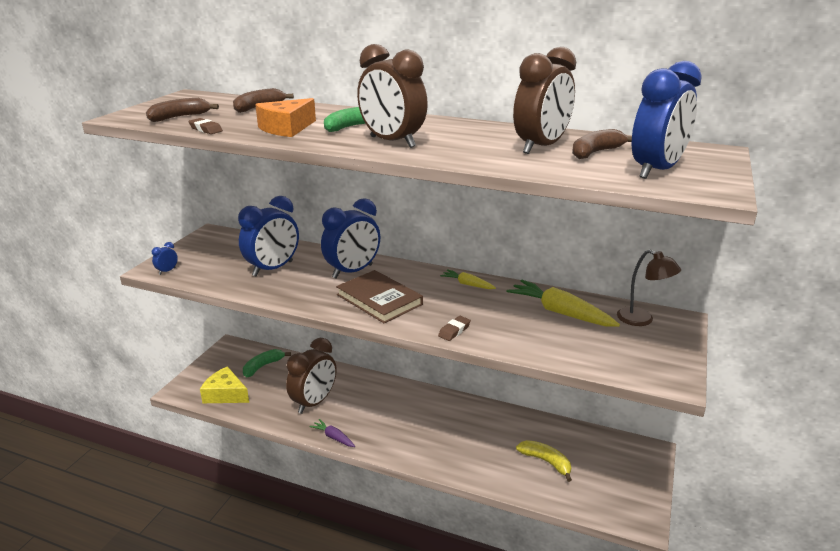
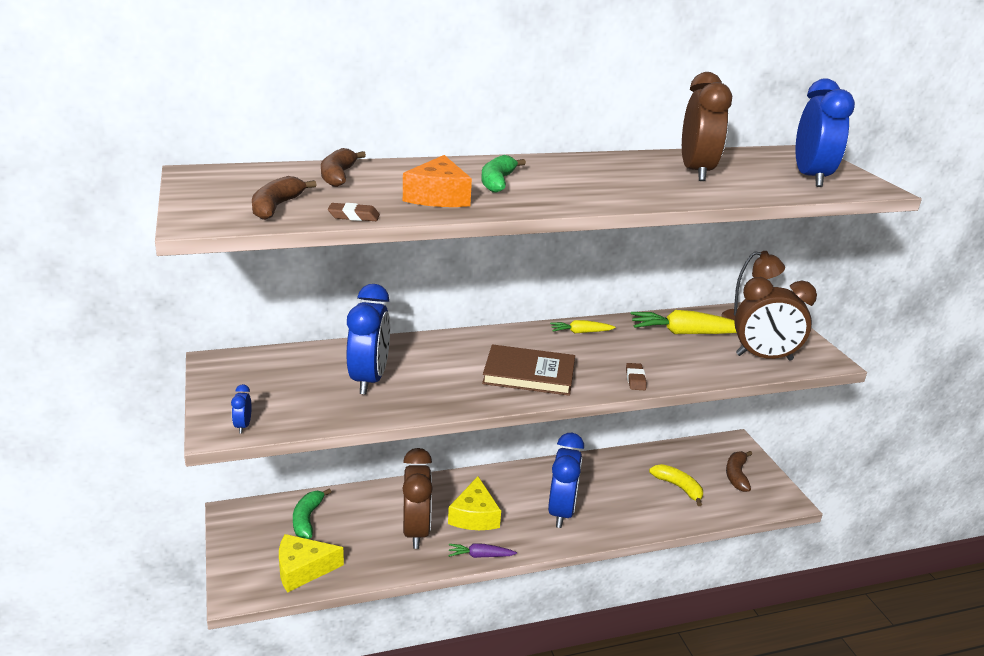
camera: 40 degrees left, 0 degrees up
blue clock [321,198,380,278] -> blue clock moved to [548,433,584,528]
brown clock [357,44,428,148] -> brown clock moved to [734,277,817,361]
yellow banana [516,440,572,482] -> yellow banana turned 45 degrees clockwise [649,464,703,506]
brown banana [572,129,632,159] -> brown banana moved to [726,451,752,492]
none -> yellow cheese [448,476,501,530]

